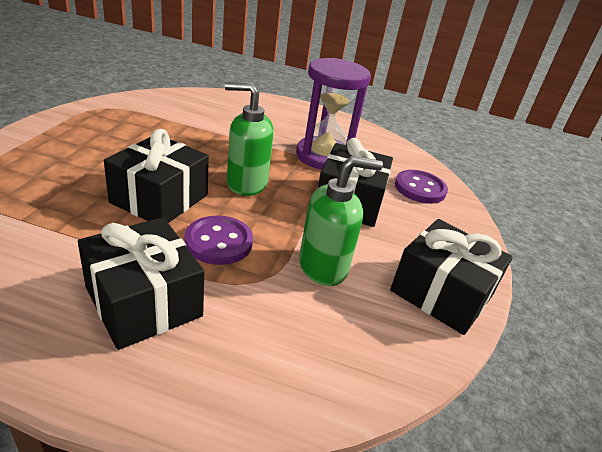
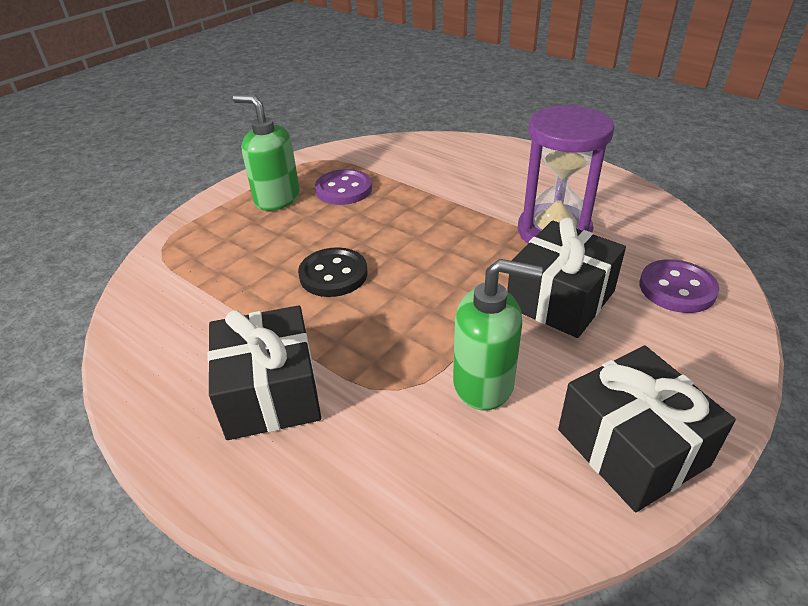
camera: 30 degrees right, 5 degrees up
black gift [104,129,209,223] -> black button [298,247,368,297]
purple button [184,215,253,265] -> purple button moved to [315,169,372,205]
green soap dispenser [225,82,274,196] -> green soap dispenser moved to [233,95,300,211]

